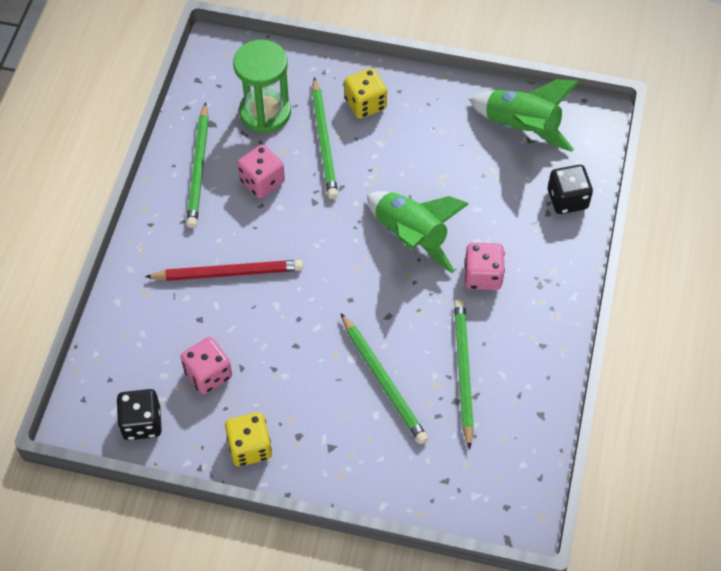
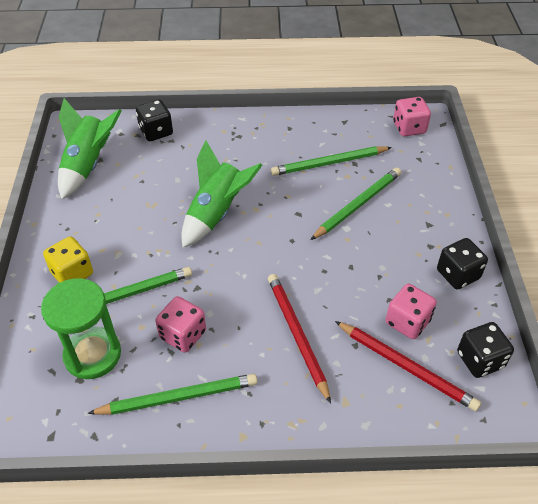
camera: 105 degrees left, 10 degrees down
yellow dice [225,412,272,466] -> black dice [437,238,488,290]
pink dice [465,243,505,290] -> pink dice moved to [393,97,431,137]
none -> red pencil [335,321,481,411]

